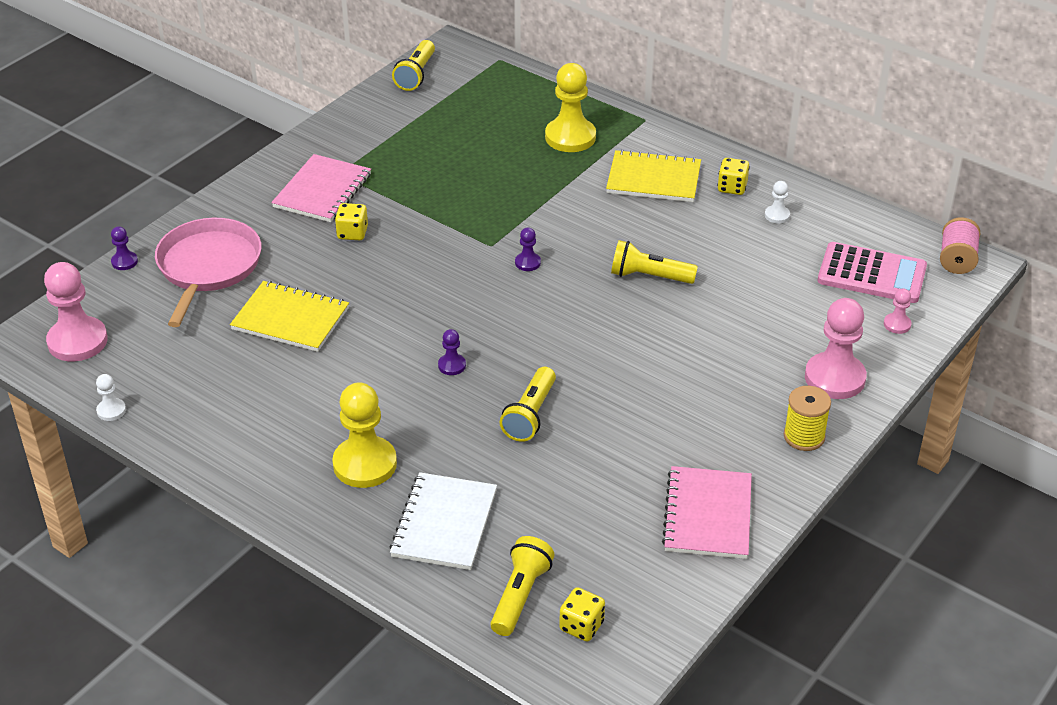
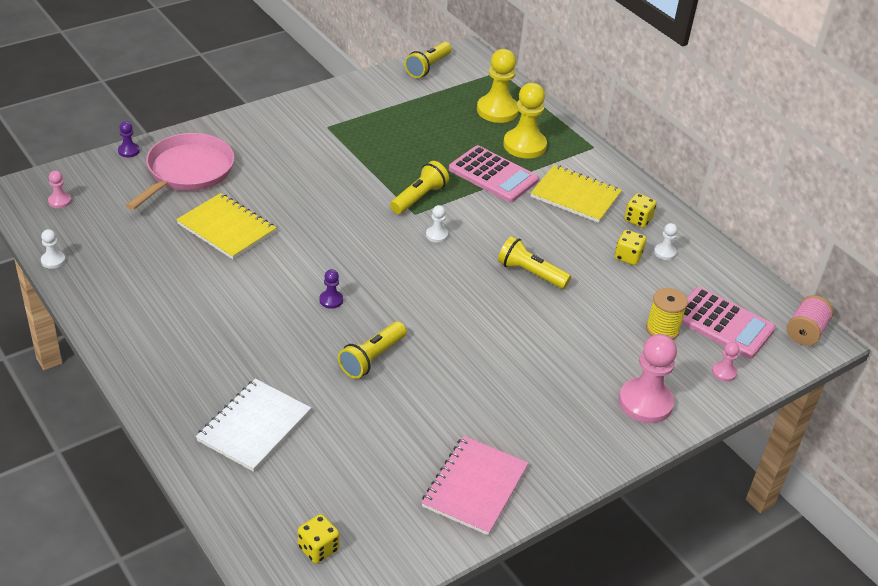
camera: 15 degrees right, 0 degrees up
pink pawn [44,262,108,361] -> pink pawn [48,171,72,208], size x0.46
pink notebook [271,154,371,222] -> none
yellow pawn [332,383,397,488] -> yellow pawn moved to [477,49,518,123]
yellow dice [335,203,368,240] -> yellow dice moved to [615,230,646,265]
yellow flashlight [491,536,555,636] -> yellow flashlight moved to [390,161,449,214]
purple pawn [515,227,541,271] -> white pawn [426,205,448,243]
yellow spool [784,386,831,451] -> yellow spool moved to [646,288,688,340]
none -> pink calculator [449,145,539,202]

